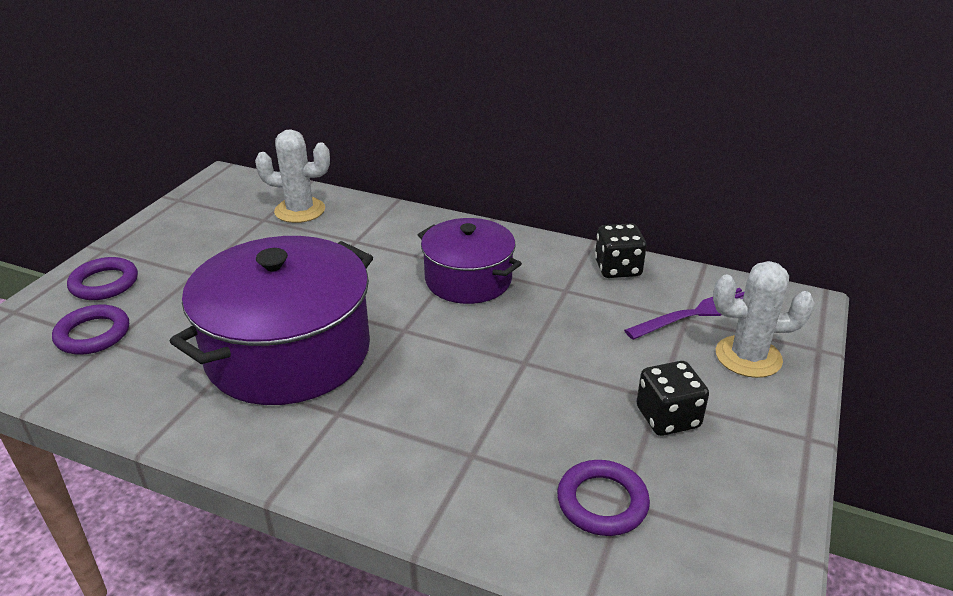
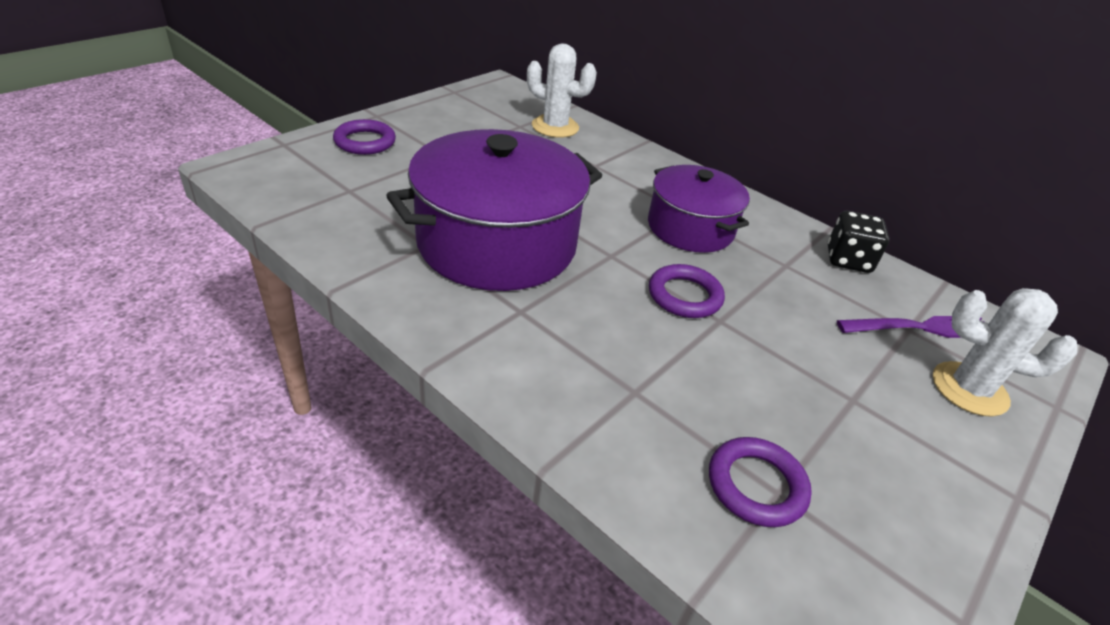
camera: 15 degrees right, 5 degrees up
purple ring [52,305,129,355] -> purple ring moved to [649,264,725,318]
black dice [636,361,709,436] -> none

